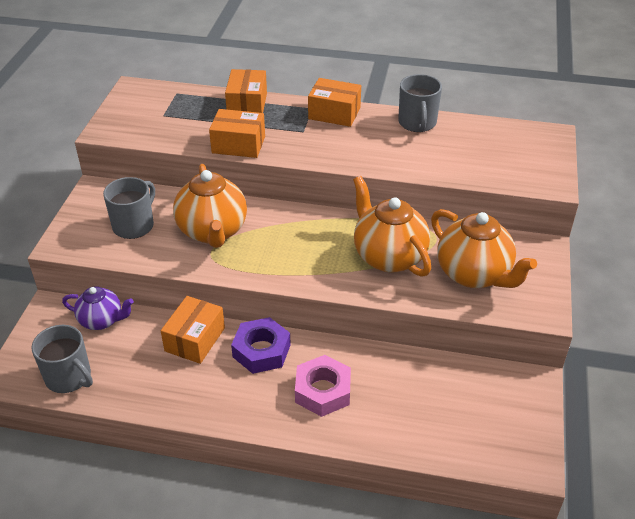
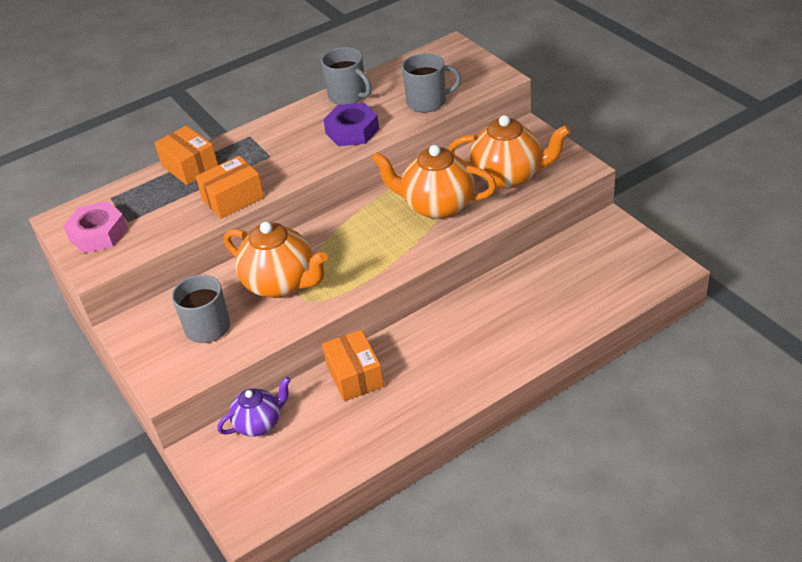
camera: 40 degrees left, 0 degrees up
grey mug [31,325,93,393] -> grey mug moved to [402,53,461,113]
purple nut [231,317,291,374] -> purple nut moved to [323,103,379,146]
pink nut [295,355,351,417] -> pink nut moved to [63,201,128,253]
orange box [308,78,361,127] -> none

